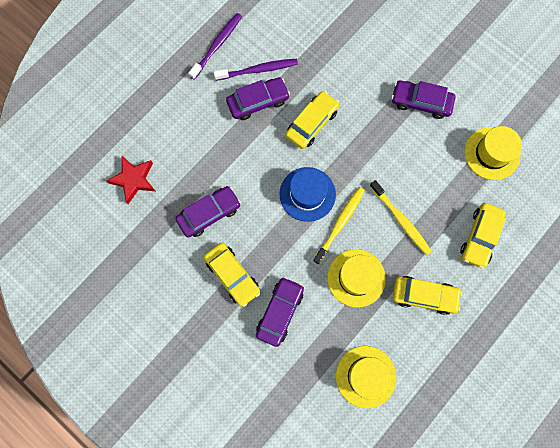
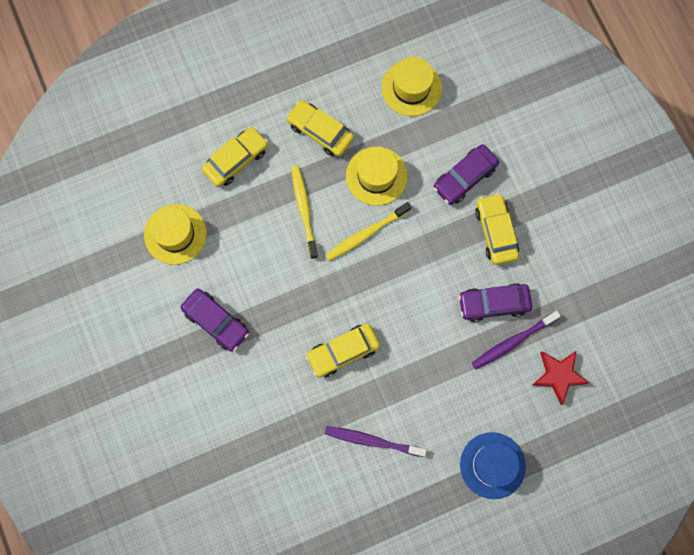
camera: 155 degrees left, 0 degrees up
purple toothbrush [188,13,242,80] -> purple toothbrush moved to [472,311,561,369]
purple car [226,77,290,120] -> none
blue hat [279,167,336,222] -> blue hat moved to [460,432,526,499]

